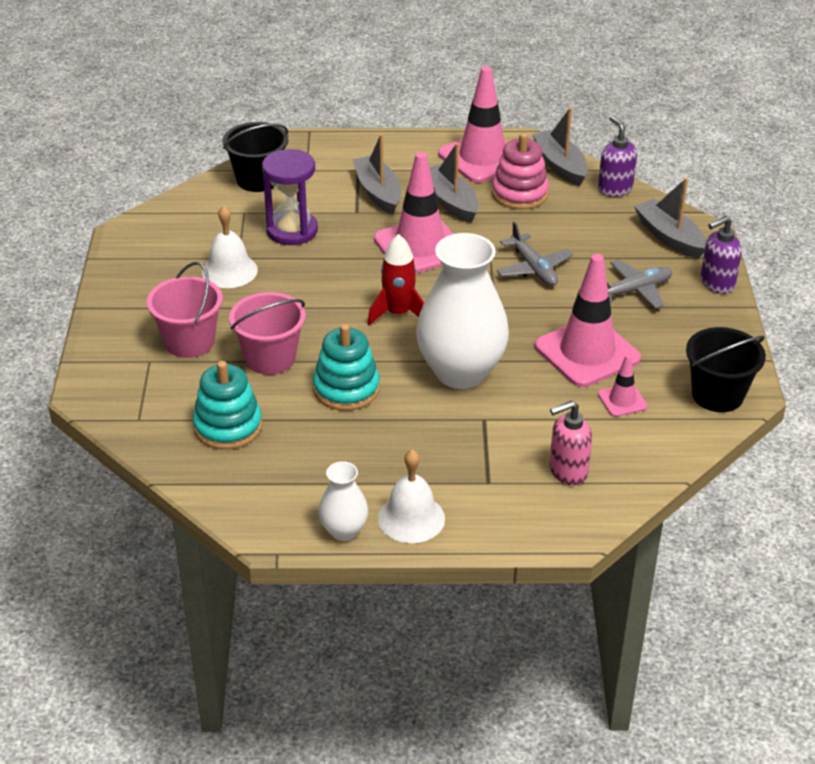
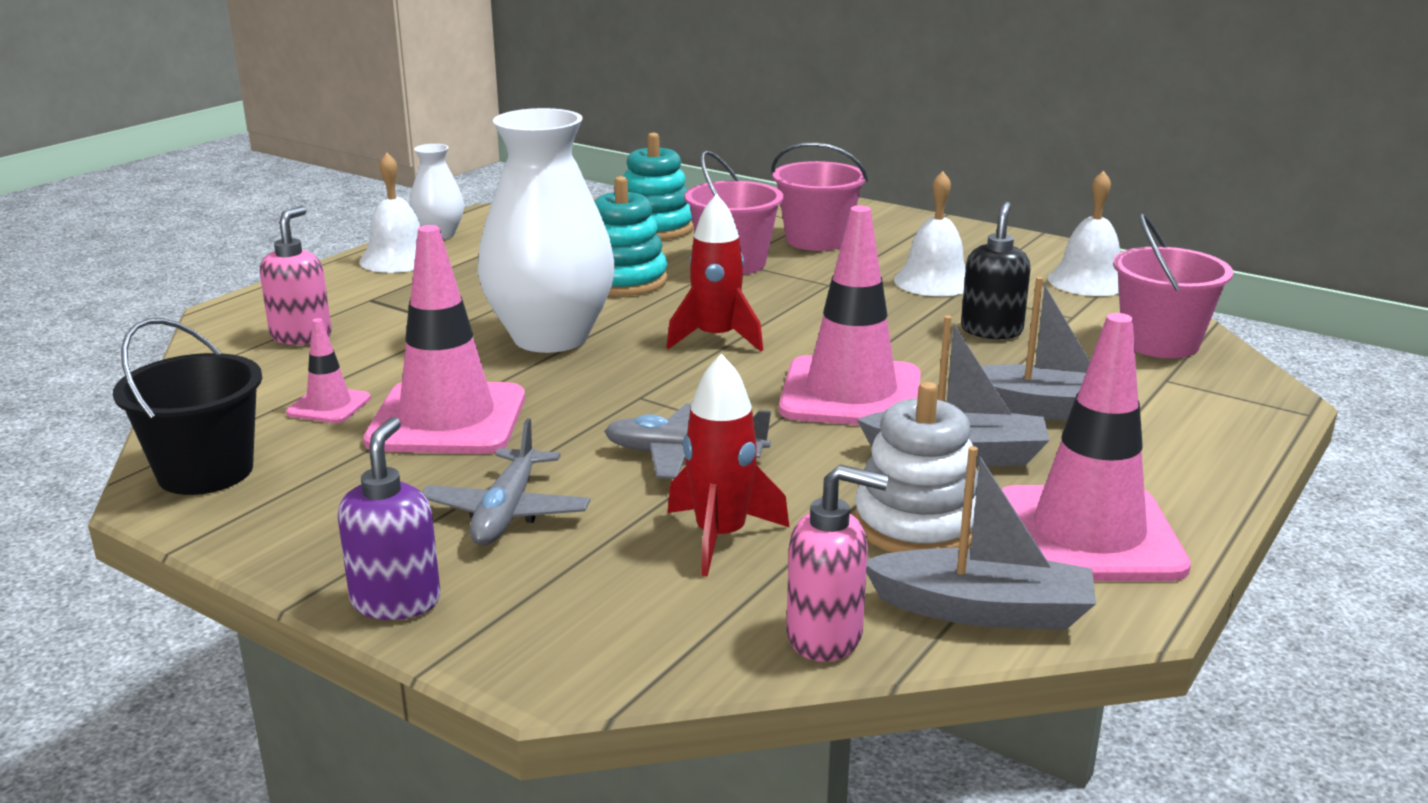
camera: 125 degrees right, 15 degrees down
black bucket [223,122,288,192] -> pink bucket [1113,214,1233,358]
purple hourglass [262,149,318,245] -> black soap dispenser [961,202,1031,339]
pink stacking toy [492,133,549,210] -> white stacking toy [854,382,978,552]
purple soap dispenser [598,116,637,197] -> pink soap dispenser [786,464,889,662]
grey boat [634,178,707,259] -> none
none -> red rocket [668,354,789,577]
none -> white bell [1048,171,1120,296]

